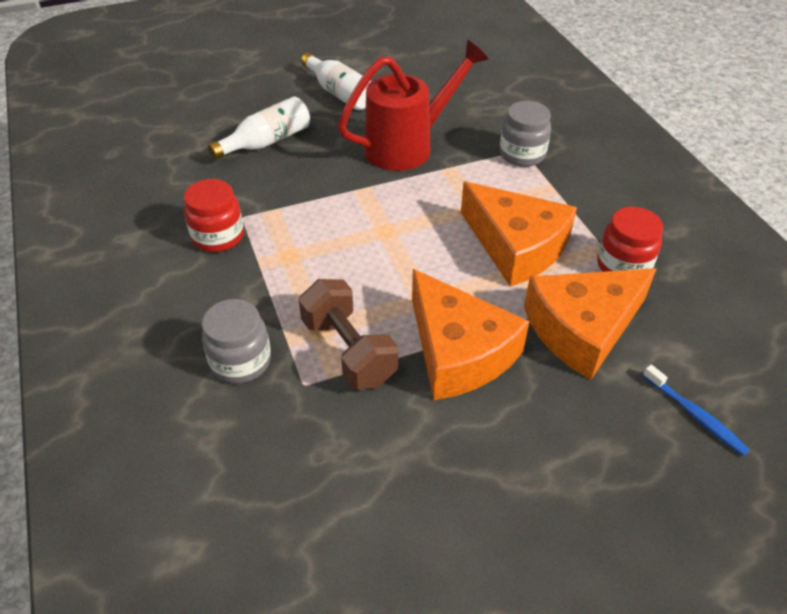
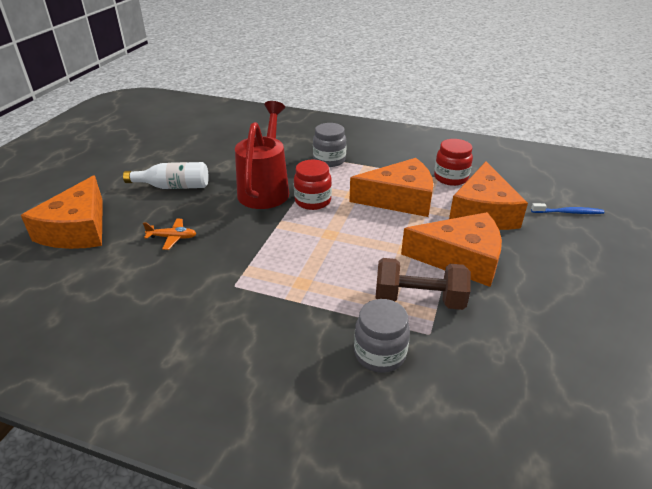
camera: 50 degrees left, 10 degrees down
red jar [184,179,244,252] -> red jar moved to [294,160,332,210]
white bottle [208,96,310,160] -> orange plane [143,219,197,250]
none -> orange cheese [21,175,103,249]

